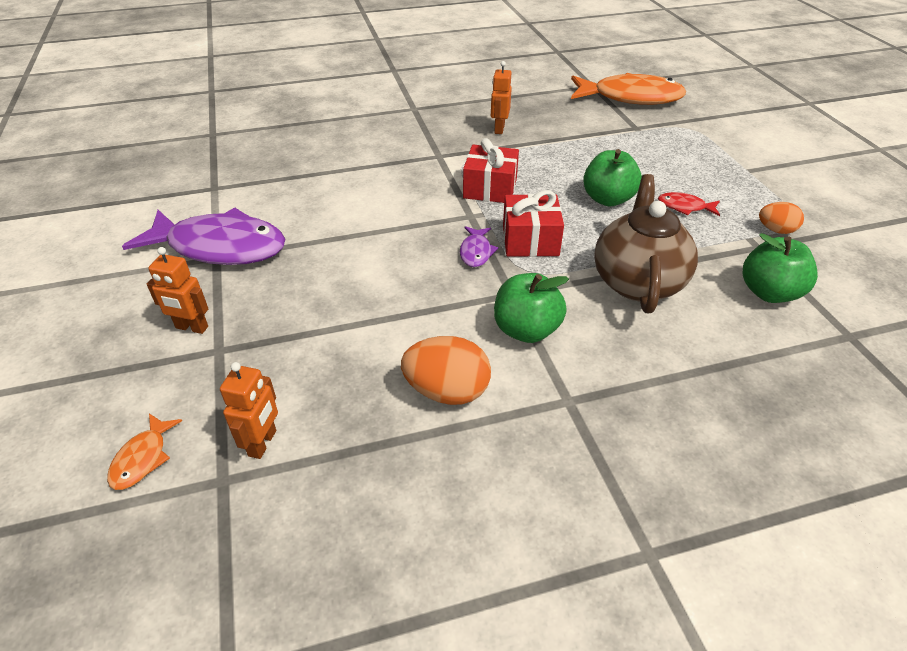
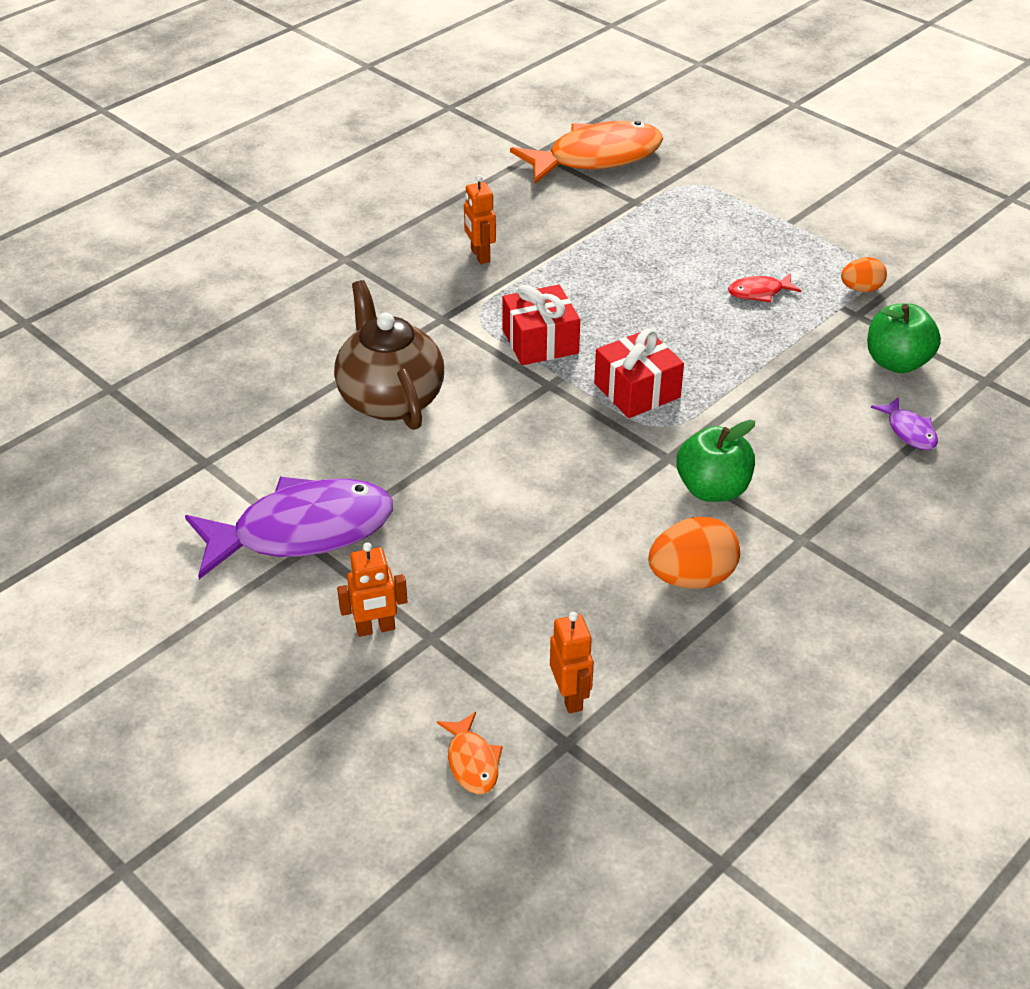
camera: 30 degrees left, 0 degrees up
purple fish [460,226,498,267] -> purple fish moved to [871,397,938,450]
green apple [583,149,642,206] -> none
brown teapot [594,174,698,313] -> brown teapot moved to [334,280,444,430]

